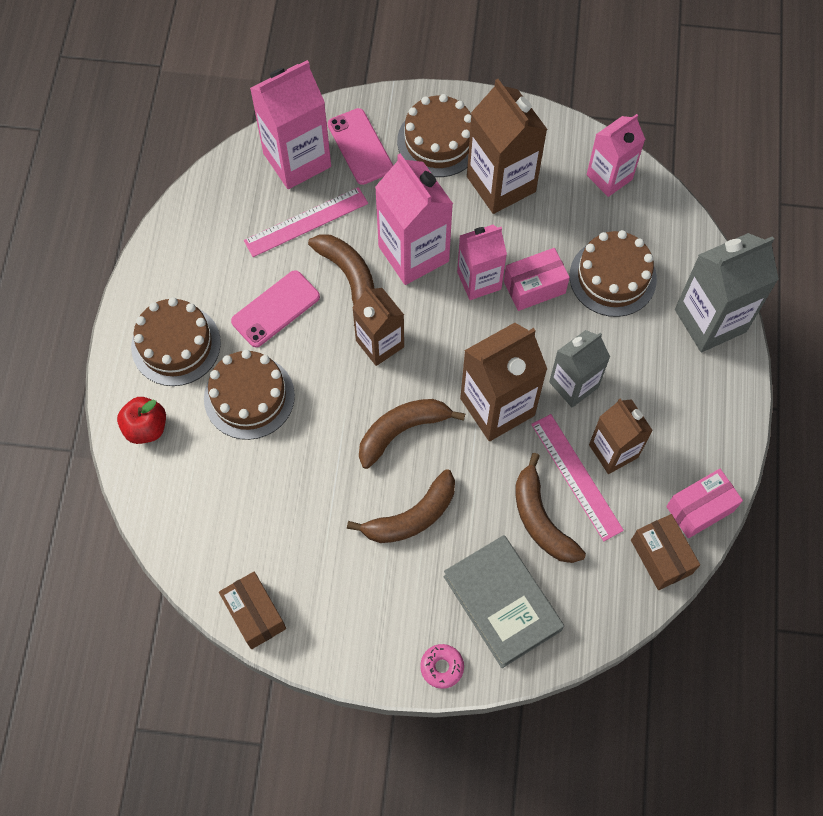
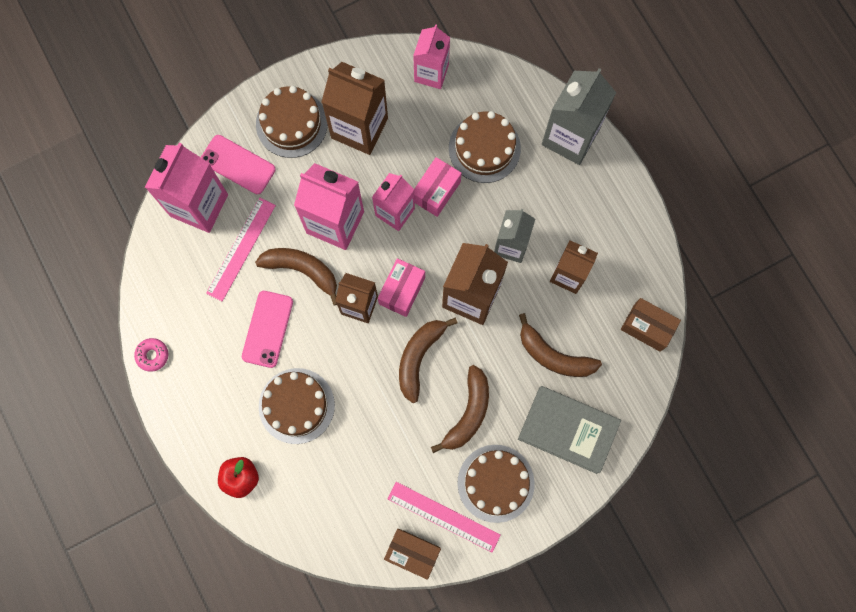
camera: 35 degrees left, 10 degrees up
brown cake [131,297,221,386] -> brown cake moved to [457,445,535,523]
pink donut [420,644,464,689] -> pink donut moved to [134,338,168,372]
pink ruler [531,414,624,541] -> pink ruler moved to [388,482,501,552]
pink box [666,469,743,538] -> pink box moved to [378,258,425,317]

